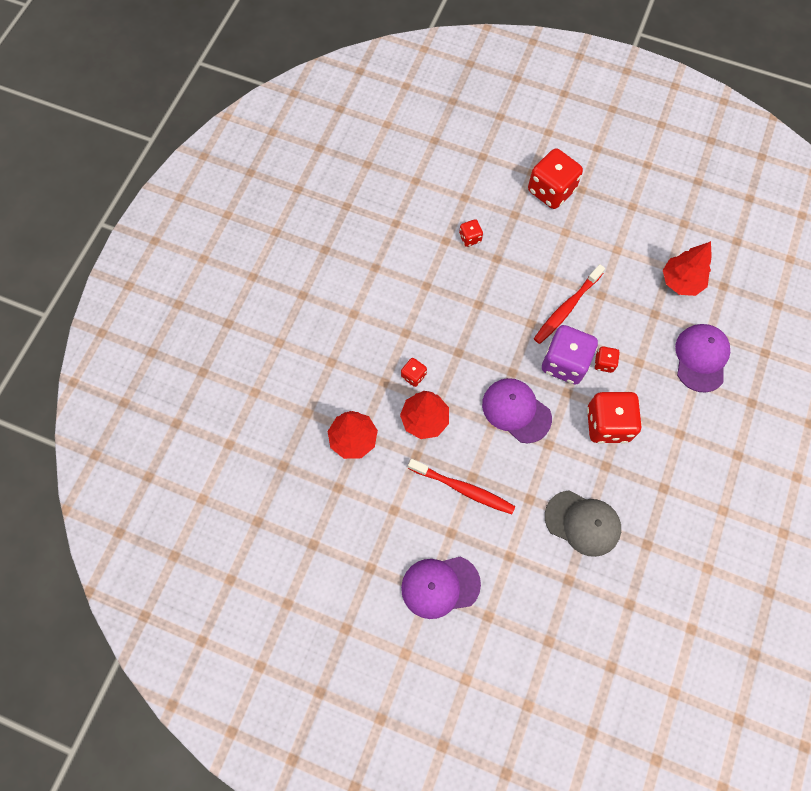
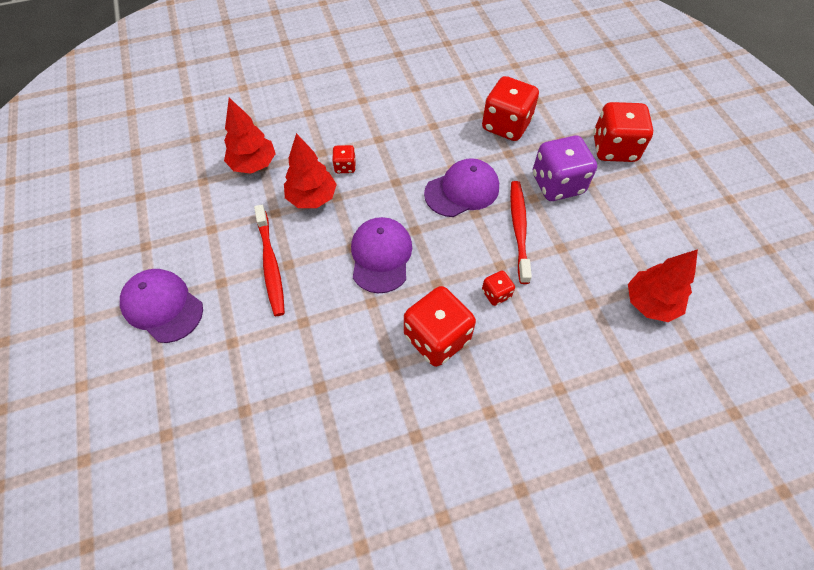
camera: 50 degrees right, 10 degrees down
red dice [459,219,483,247] -> red dice [482,76,539,141], size x2.09
red toothbrush [534,264,605,344] -> red toothbrush turned 90 degrees clockwise [510,181,532,284]
purple dice [542,325,598,385] -> purple dice moved to [533,136,597,201]
grey cap [545,490,621,557] -> none
purple cap [675,324,730,393] -> purple cap moved to [424,158,499,217]

